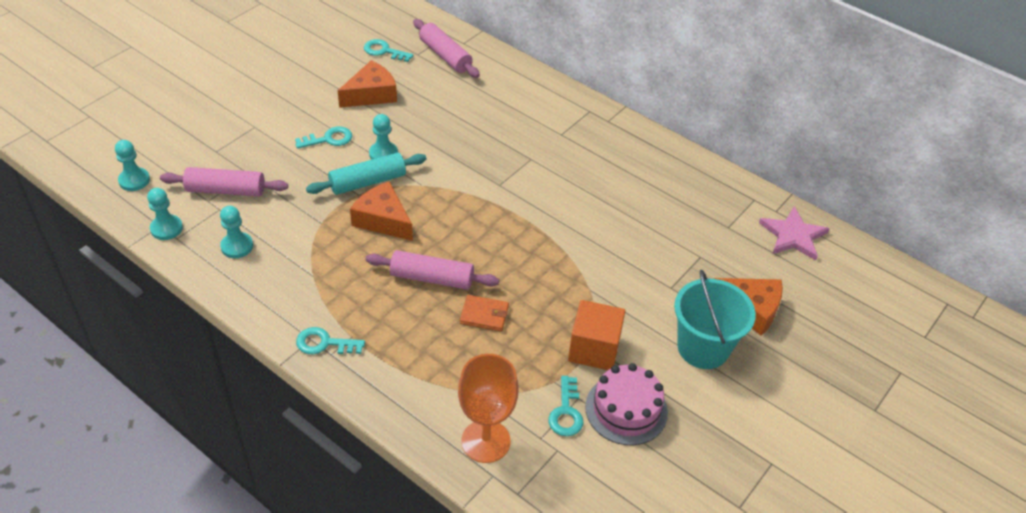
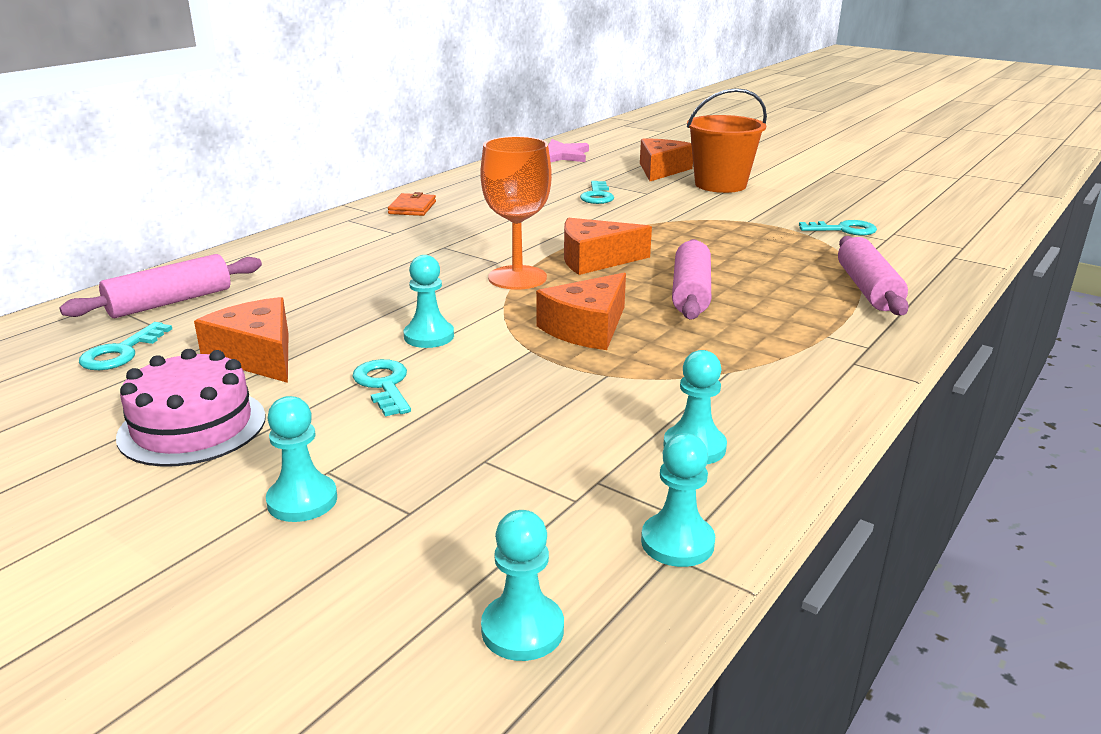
camera: 90 degrees left, 20 degrees down
pink rolling pin [160,167,288,197] -> pink rolling pin moved to [838,236,909,316]
turquoise key [296,327,365,354] -> turquoise key moved to [580,181,614,204]
turquoise rolling pin [306,153,427,195] -> none
orange goblet [458,354,518,463] -> orange goblet moved to [480,136,552,290]
orange wallet [460,295,509,331] -> orange wallet moved to [388,192,436,216]
orange cube [568,300,625,370] -> none
pink cake [585,363,668,445] -> pink cake moved to [116,349,266,467]
turquoise bucket [674,270,756,369] -> orange bucket [687,88,767,193]
none -> turquoise pawn [266,396,337,522]
none -> orange cheese [564,218,652,275]

